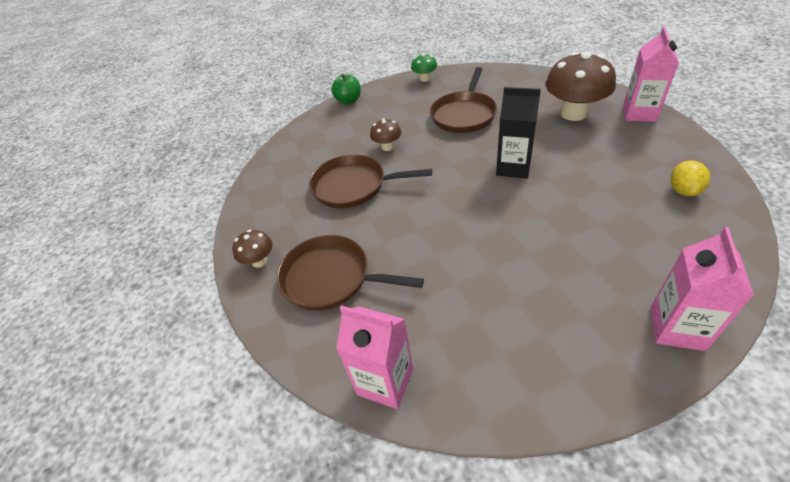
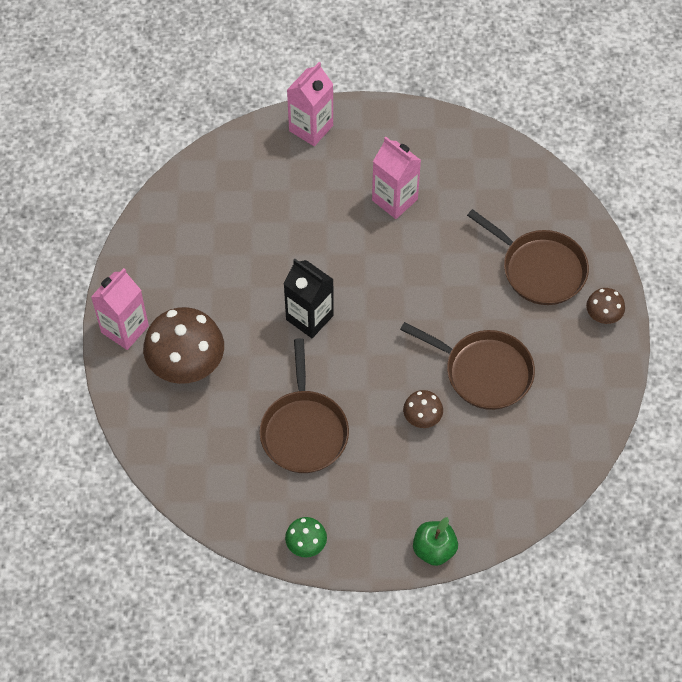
camera: 165 degrees left, 15 degrees up
pink carton [336,305,413,409] -> pink carton moved to [372,137,421,219]
brown pan [430,67,497,133] -> brown pan turned 135 degrees clockwise [259,338,349,473]
yellow lemon [671,160,710,196] -> none

